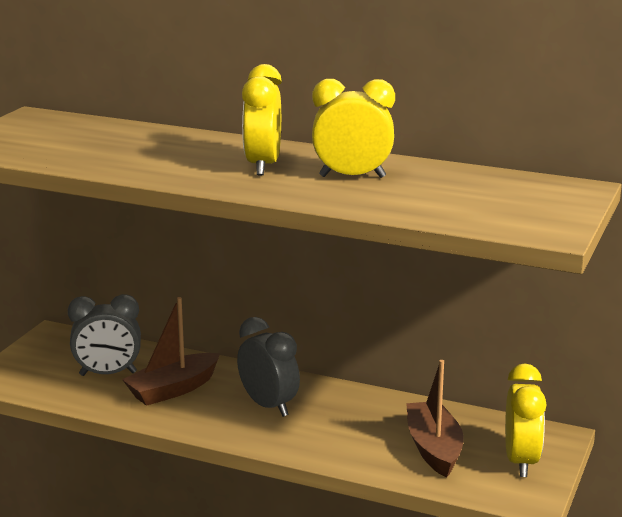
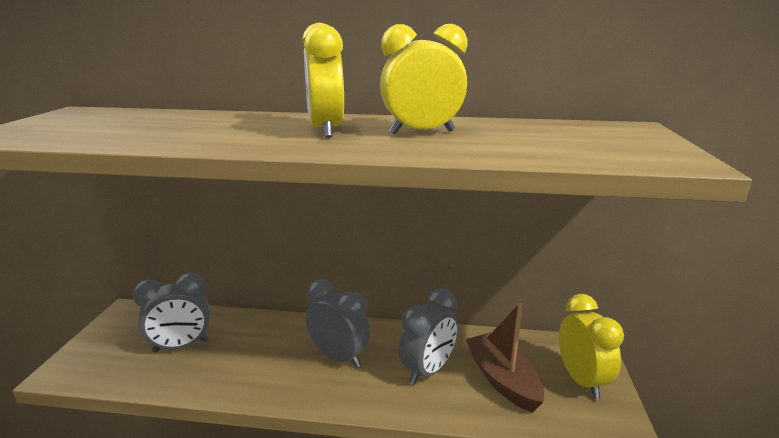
camera: 15 degrees left, 0 degrees up
brown boat [122,297,220,406] -> none
none -> grey clock [398,288,458,385]

